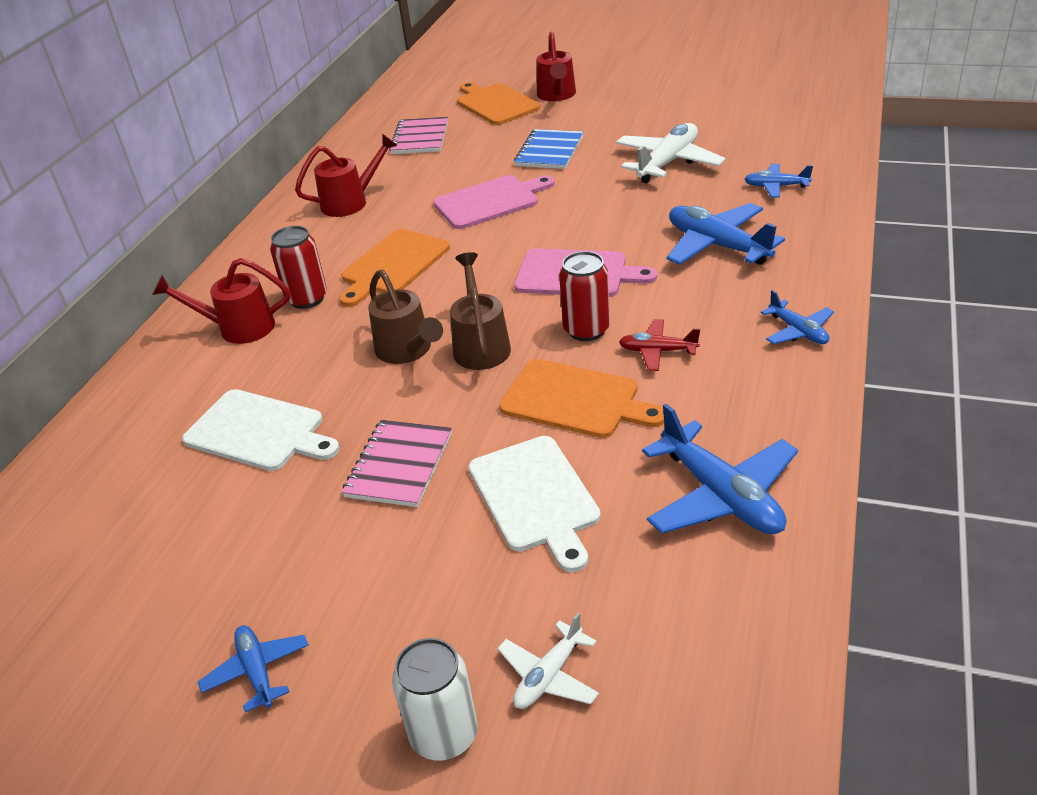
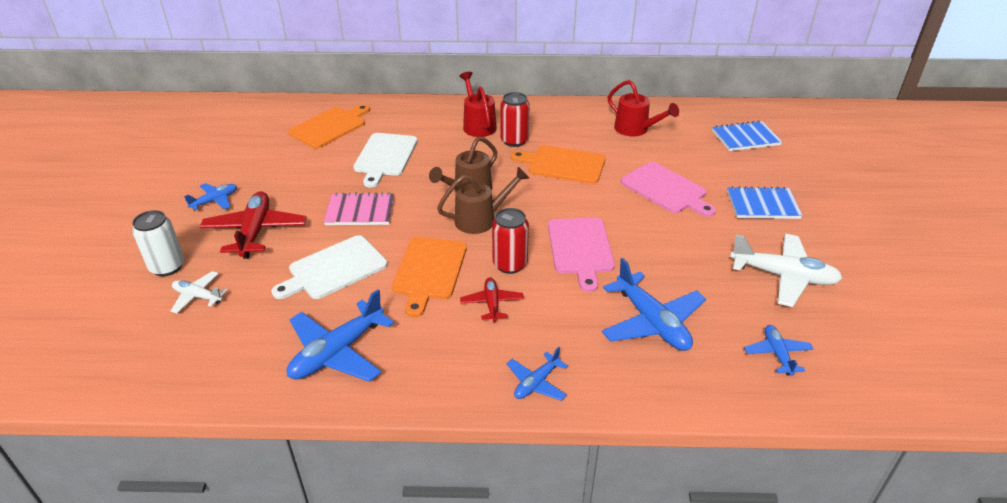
camera: 70 degrees right, 0 degrees up
pink notebook [389,117,448,154] -> blue notebook [712,121,782,151]
orange cutting board [457,82,540,125] -> orange cutting board moved to [288,104,370,149]
red watering can [536,31,576,101] -> none
blue plane [666,203,785,265] -> blue plane turned 120 degrees clockwise [602,258,706,351]
none -> red plane [200,191,307,259]

